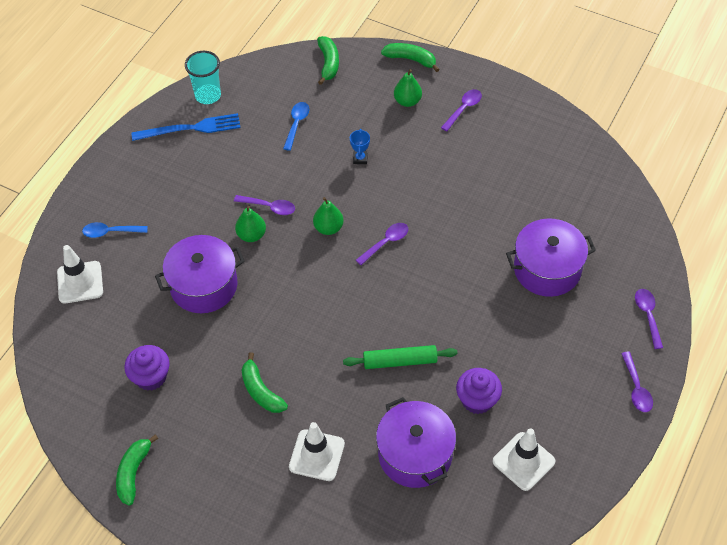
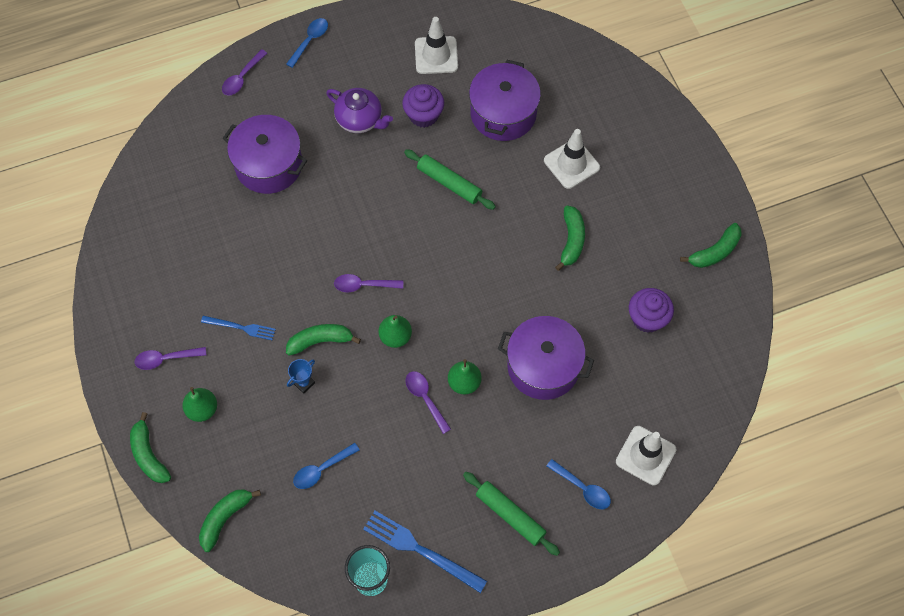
camera: 140 degrees left, 10 degrees up
purple spoon [621,352,653,412] -> blue spoon [286,18,328,68]
none -> blue fork [201,316,276,340]
none -> green banana [286,324,361,356]
none -> purple teapot [326,88,393,133]
none -> green rolling pin [463,472,560,556]

